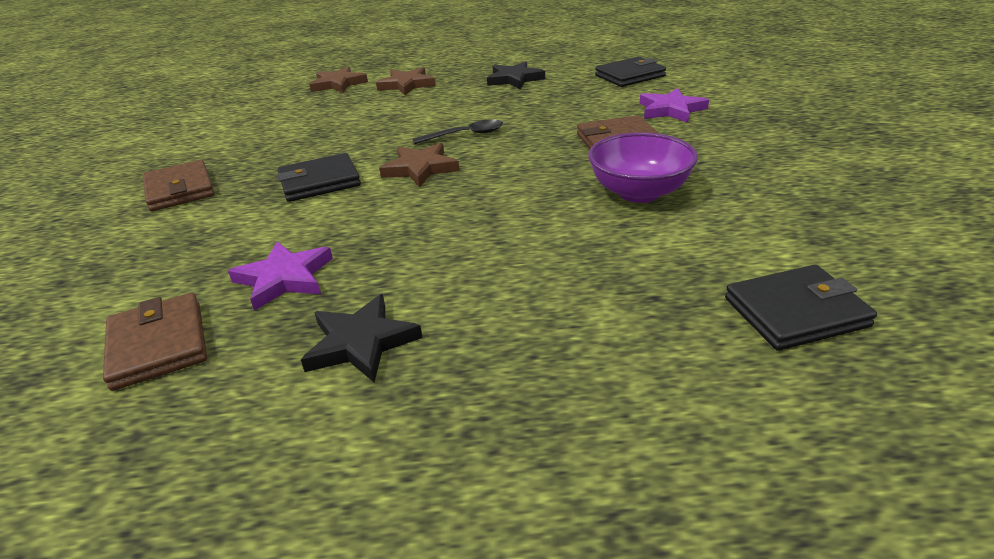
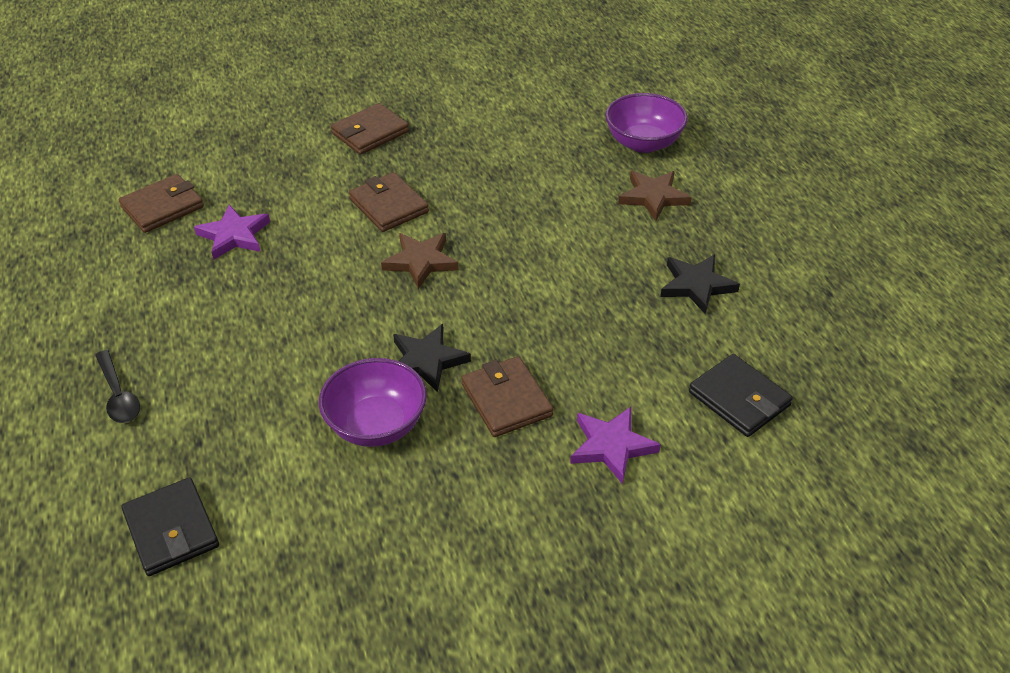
camera: 75 degrees right, 10 degrees up
black wallet [277,153,361,202] -> brown wallet [349,172,429,232]
black star [301,294,422,382] -> black star moved to [393,324,471,392]
brown star [309,66,368,93] -> purple bowl [605,93,688,153]
black spoon [412,119,503,144] -> black spoon moved to [95,350,140,423]

